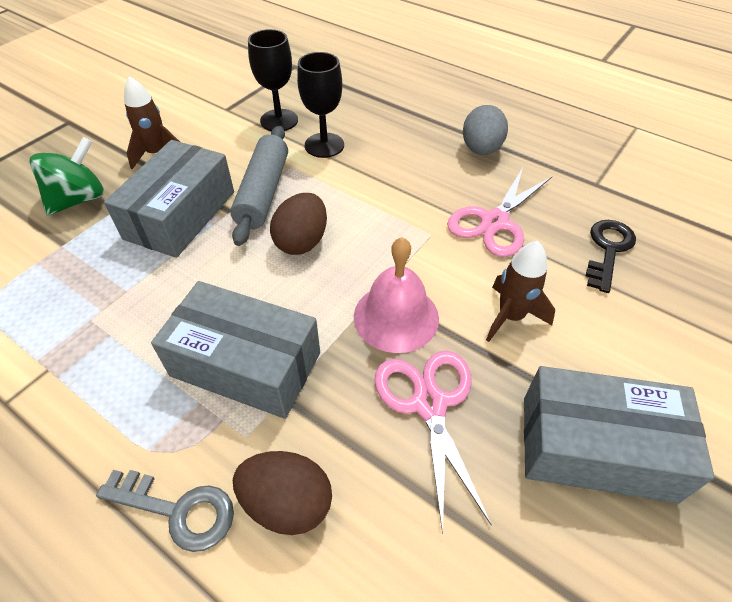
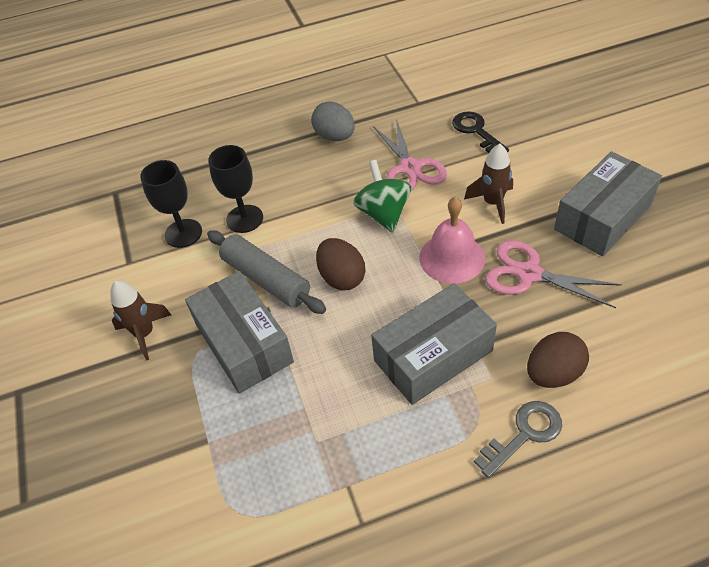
camera: 50 degrees left, 0 degrees up
green spinning top [29,137,104,216] -> green spinning top moved to [353,160,411,233]

